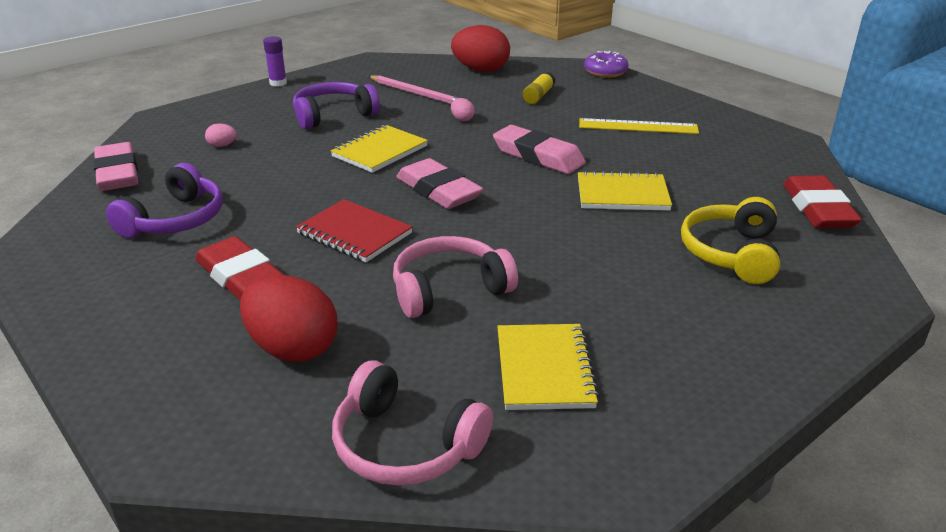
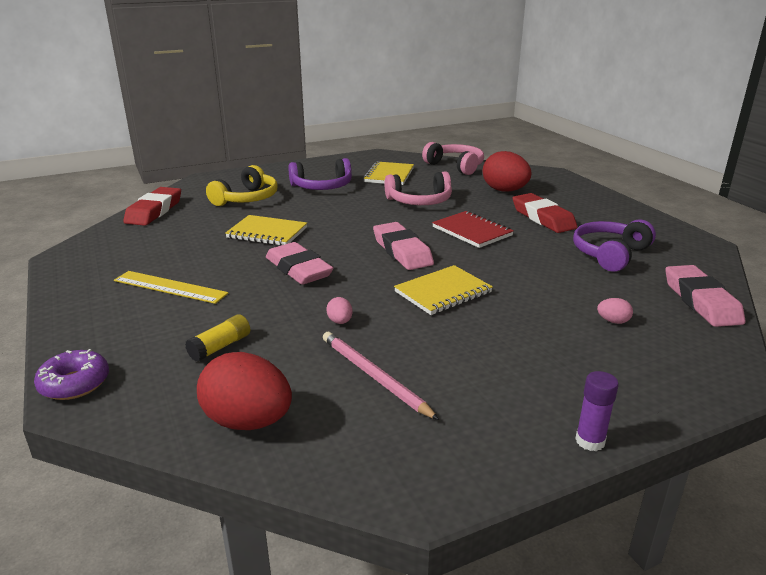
camera: 165 degrees left, 5 degrees down
purple headphones [293,82,380,129] -> purple headphones moved to [288,158,352,190]

